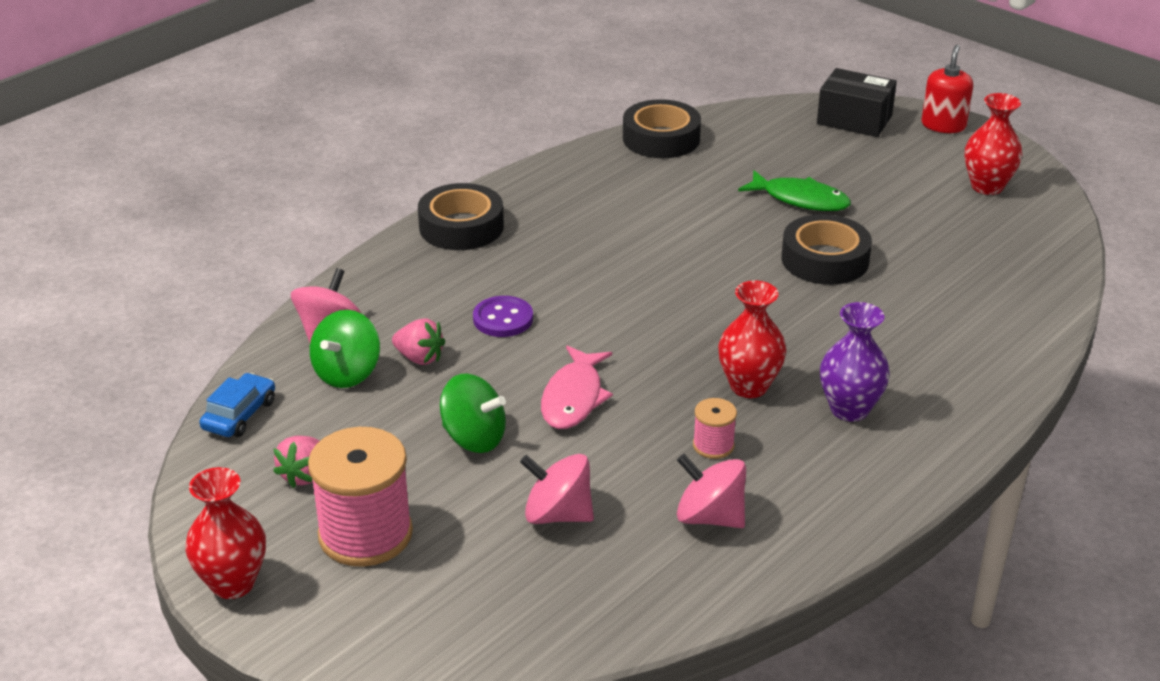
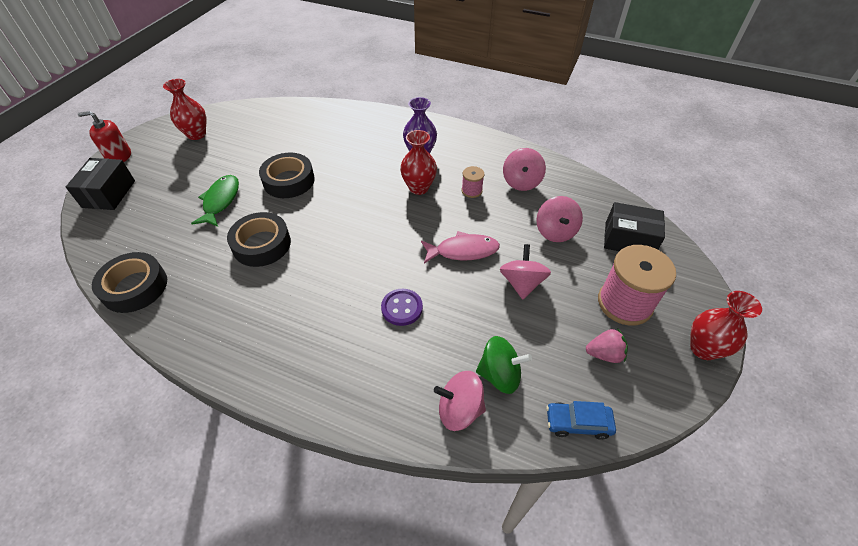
camera: 110 degrees left, 15 degrees up
pink strawberry [392,318,445,365] -> none
black tape [418,183,504,250] -> black tape moved to [227,212,291,267]
green spinning top [440,373,506,453] -> pink spinning top [500,244,551,299]
none -> black box [604,202,665,251]

